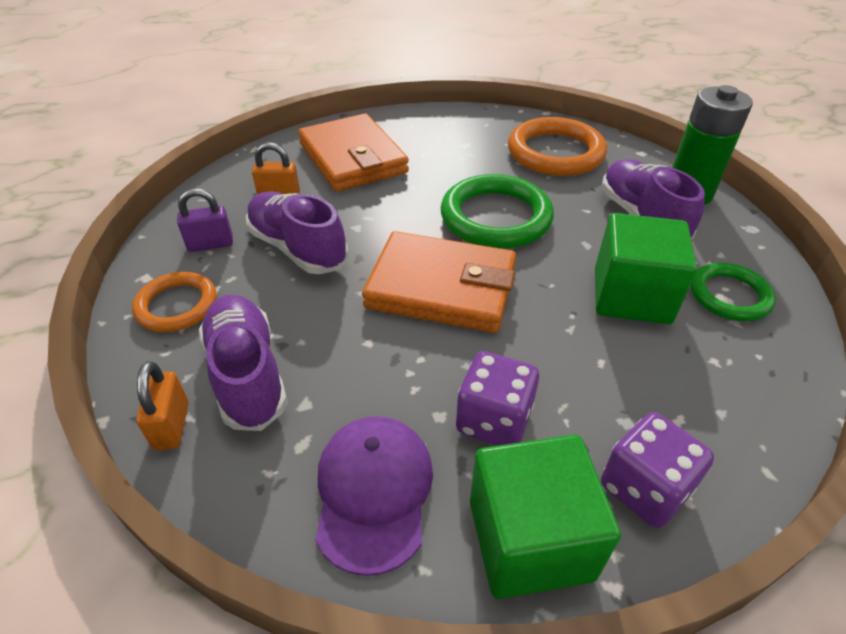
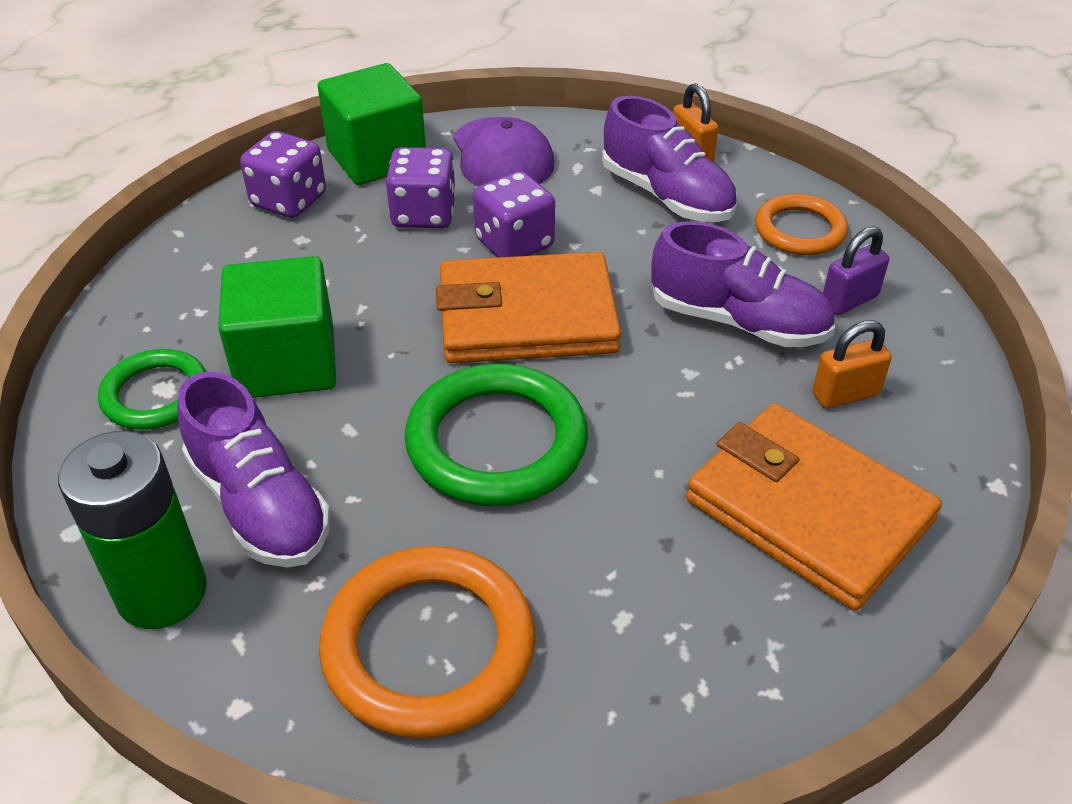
camera: 160 degrees right, 0 degrees up
none -> purple dice [473,171,555,257]

